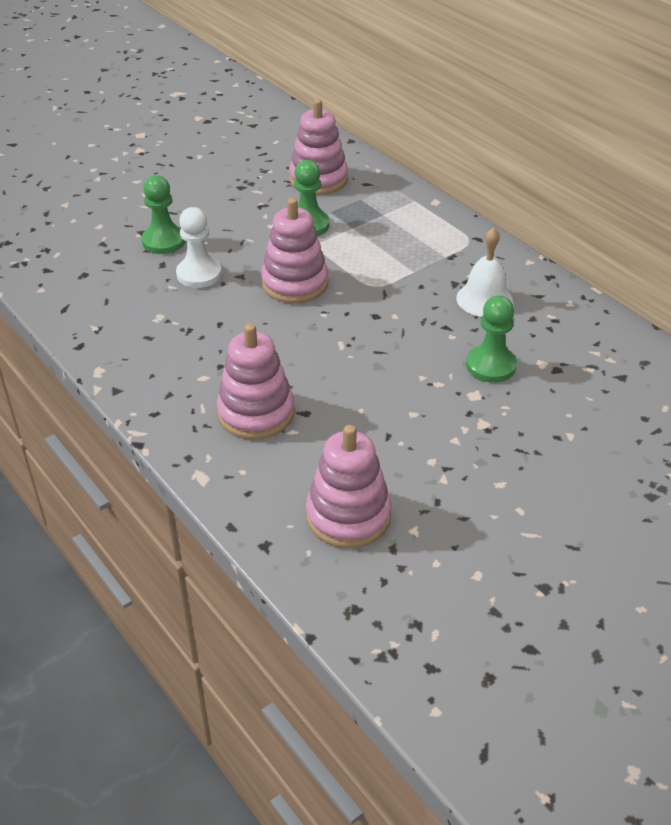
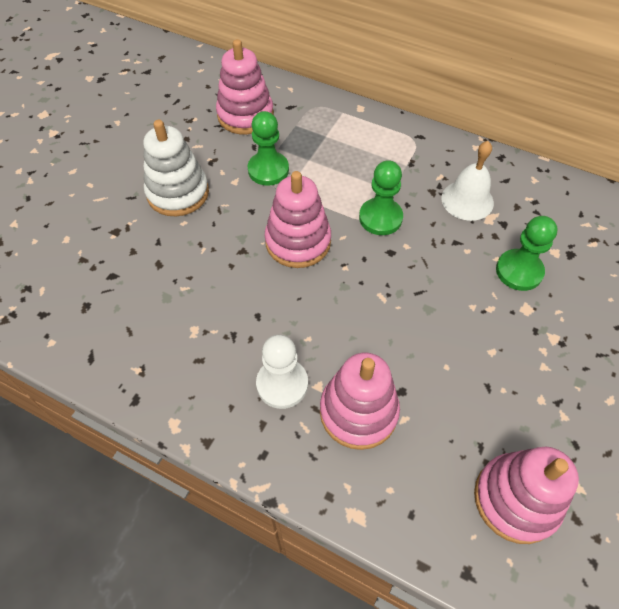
camera: 25 degrees left, 15 degrees up
green pawn [142,175,186,254] -> green pawn moved to [359,160,403,235]
white pawn [176,207,222,288] -> white pawn moved to [256,335,308,409]
none -> white stacking toy [143,120,209,216]

